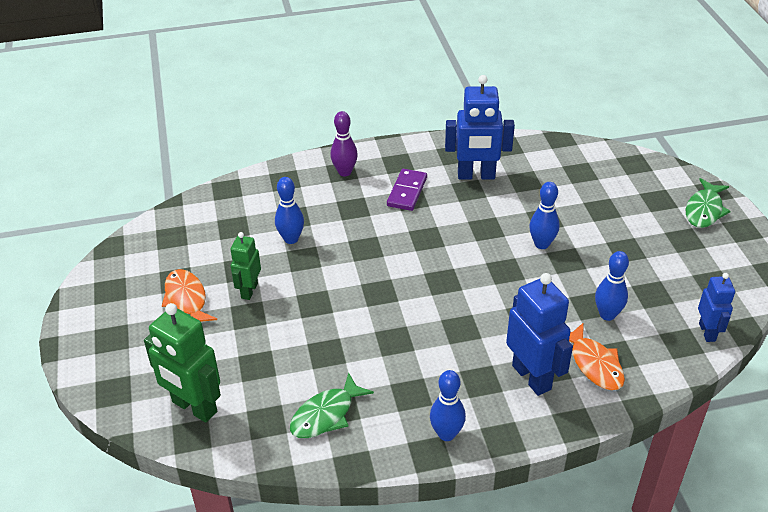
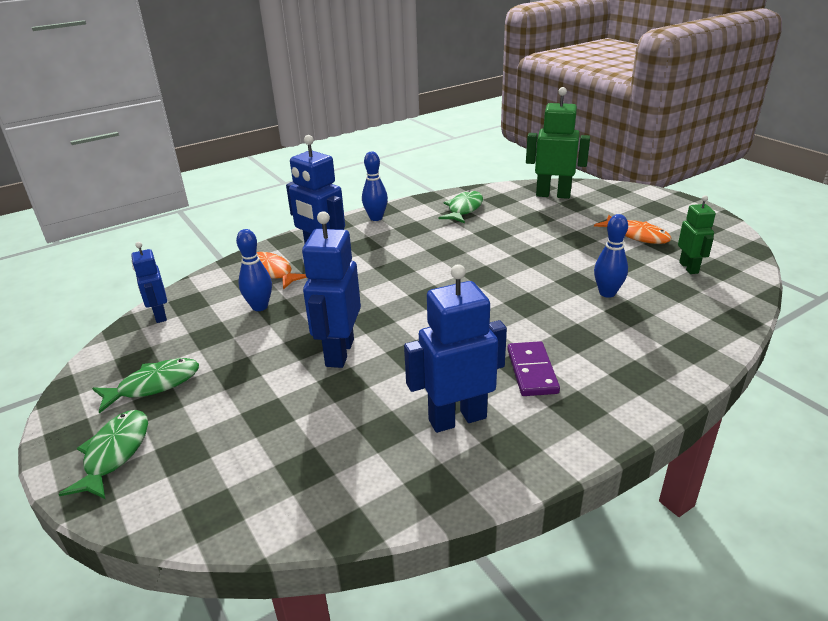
camera: 160 degrees right, 10 degrees down
green robot [230,232,261,300] -> green robot moved to [678,195,716,274]
purple bowling pin [330,111,358,176] -> none
blue bowling pin [529,182,560,249] -> blue robot [302,211,361,368]
none -> green fish [92,358,199,414]

